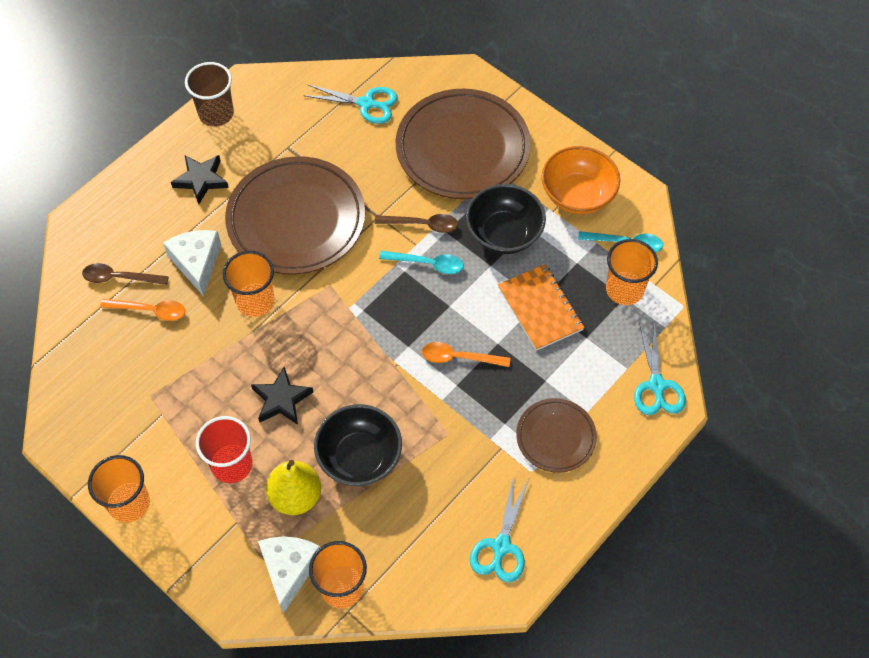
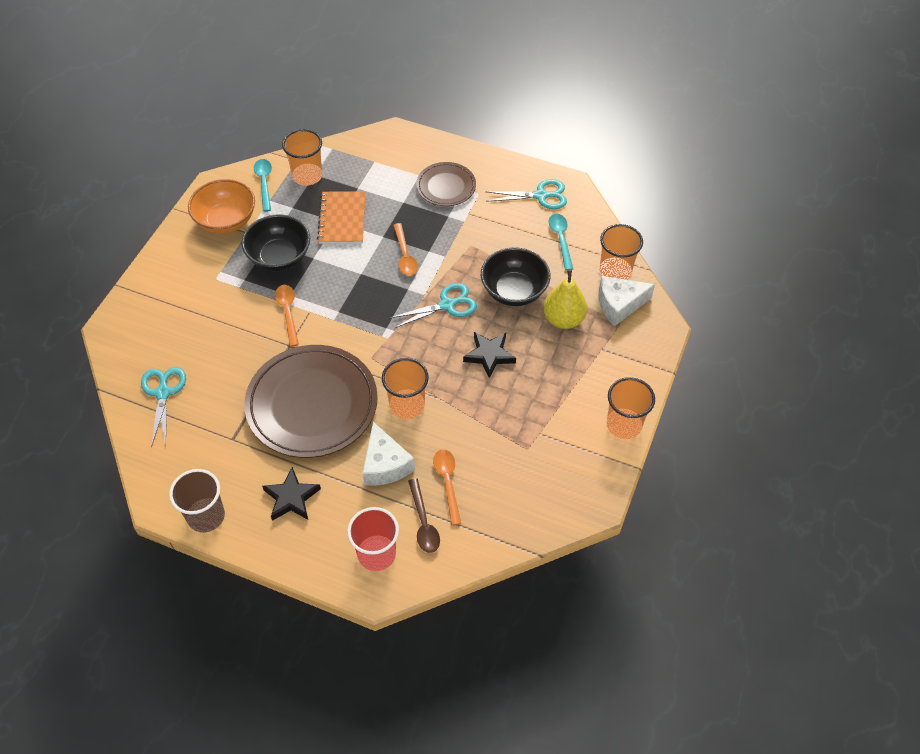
camera: 110 degrees left, 5 degrees down
white cheese [163,230,221,296] -> white cheese turned 75 degrees counterclockwise [362,422,415,486]
red cup [196,416,252,483] -> red cup moved to [347,507,399,571]
brown spoon [375,214,458,233] -> orange spoon [275,285,299,347]
turquoise spoon [379,251,463,274] -> turquoise spoon moved to [549,214,573,270]
brown plate [396,89,531,199] -> none
orange notebook [498,264,585,351] -> orange notebook turned 45 degrees counterclockwise [317,191,365,244]
turquoise scissors [634,321,686,415] -> turquoise scissors moved to [390,283,477,328]

